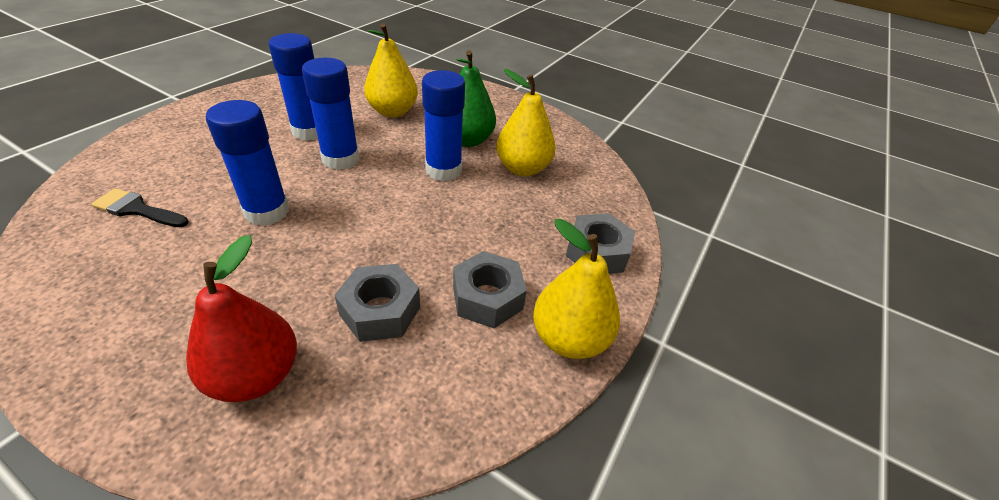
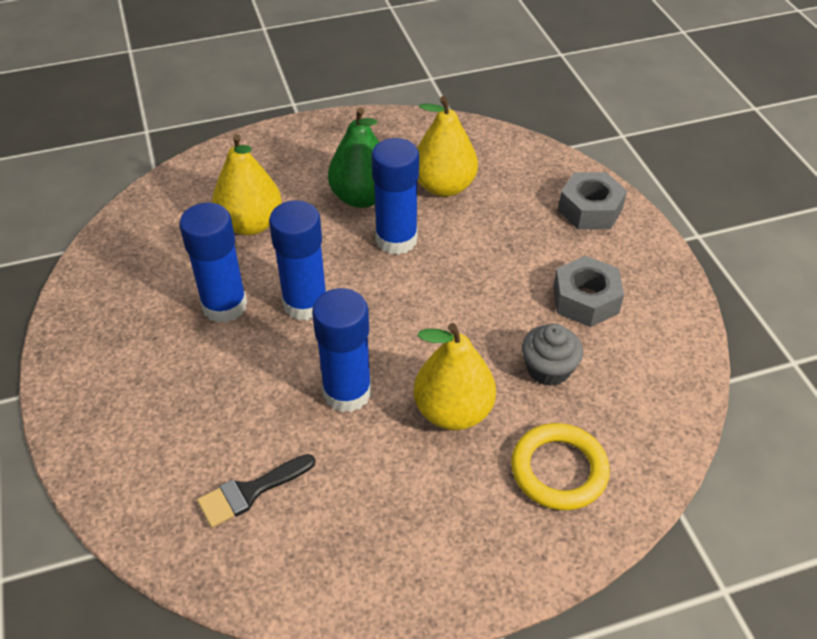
camera: 45 degrees left, 5 degrees up
red pear [186,235,297,402] -> yellow ring [511,423,610,510]
grey nut [334,264,420,342] -> grey cupcake [522,324,583,386]
yellow pear [533,219,620,359] -> yellow pear moved to [414,323,496,430]

